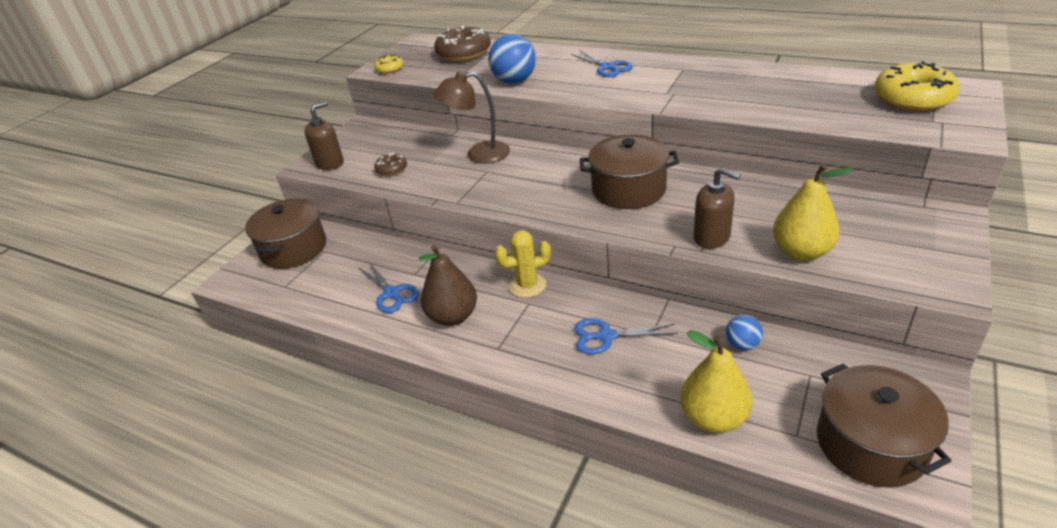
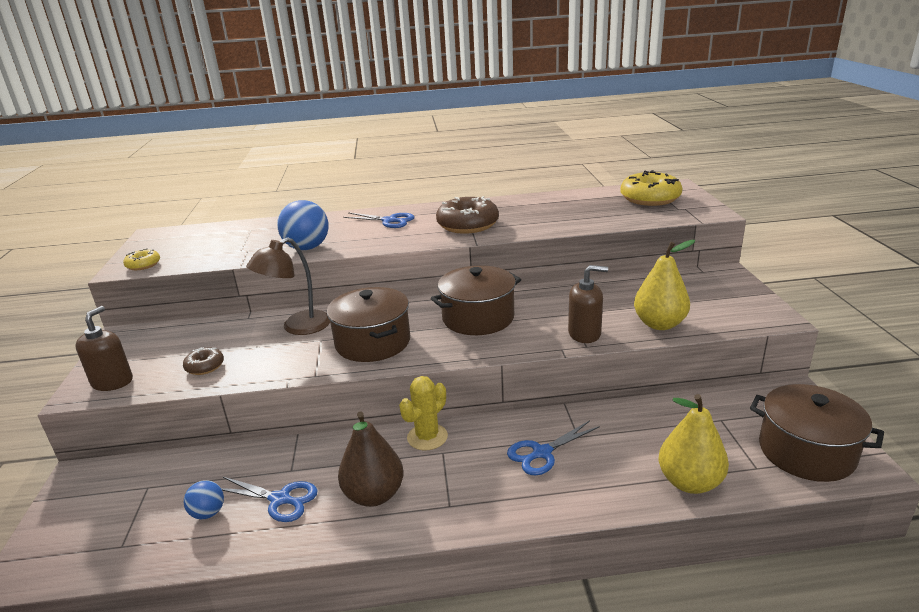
camera: 35 degrees left, 10 degrees down
brown pot [245,199,326,269] -> brown pot moved to [327,287,410,362]
brown donut [434,26,491,62] -> brown donut moved to [436,196,499,234]
blue ball [726,315,763,350] -> blue ball moved to [184,480,224,519]

